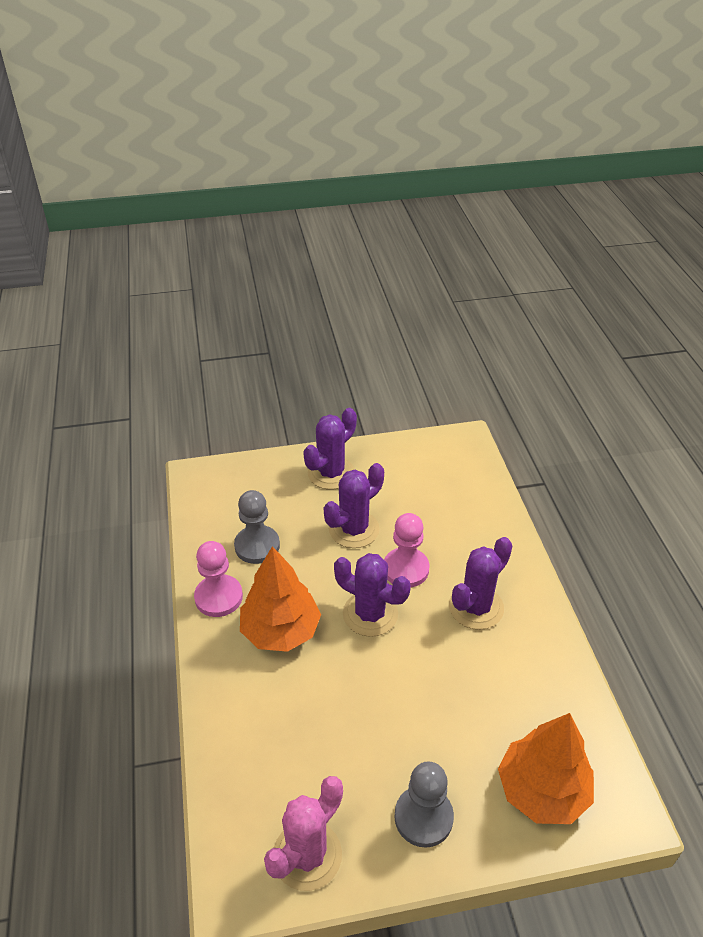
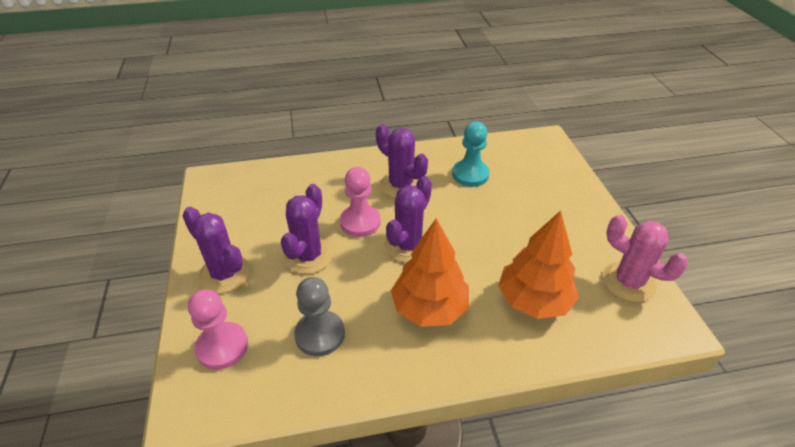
camera: 90 degrees left, 0 degrees up
pink pawn [194,541,243,617] -> pink pawn moved to [188,289,248,370]
purple cactus [323,463,384,548] -> purple cactus turned 60 degrees clockwise [281,184,333,274]
grey pawn [394,761,454,848] -> none
orange tree [498,713,594,824] -> orange tree moved to [498,211,579,319]
none -> turquoise pawn [452,121,490,187]

